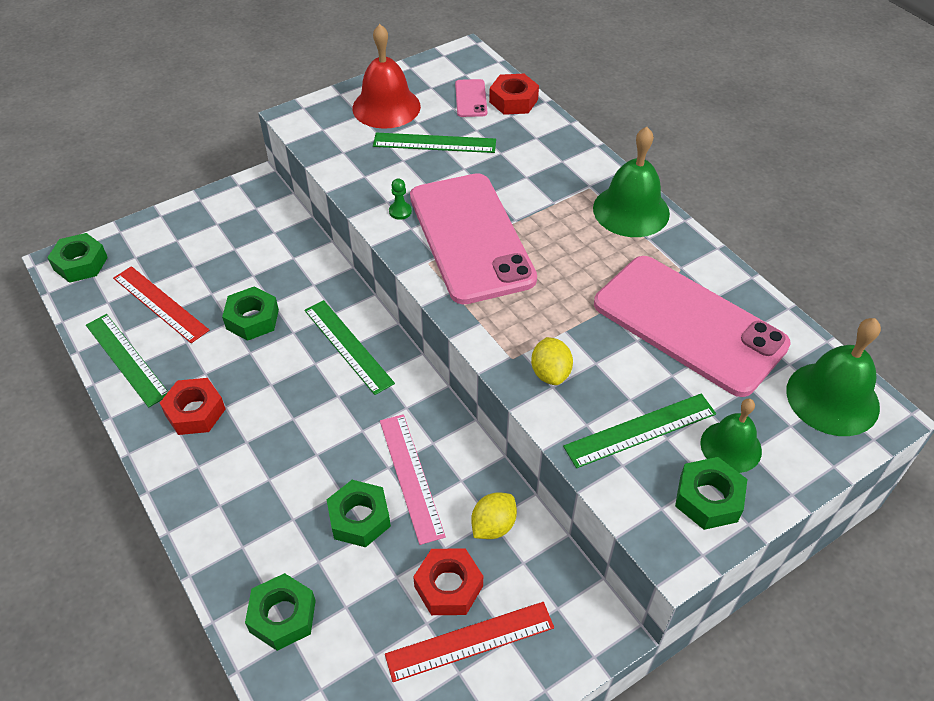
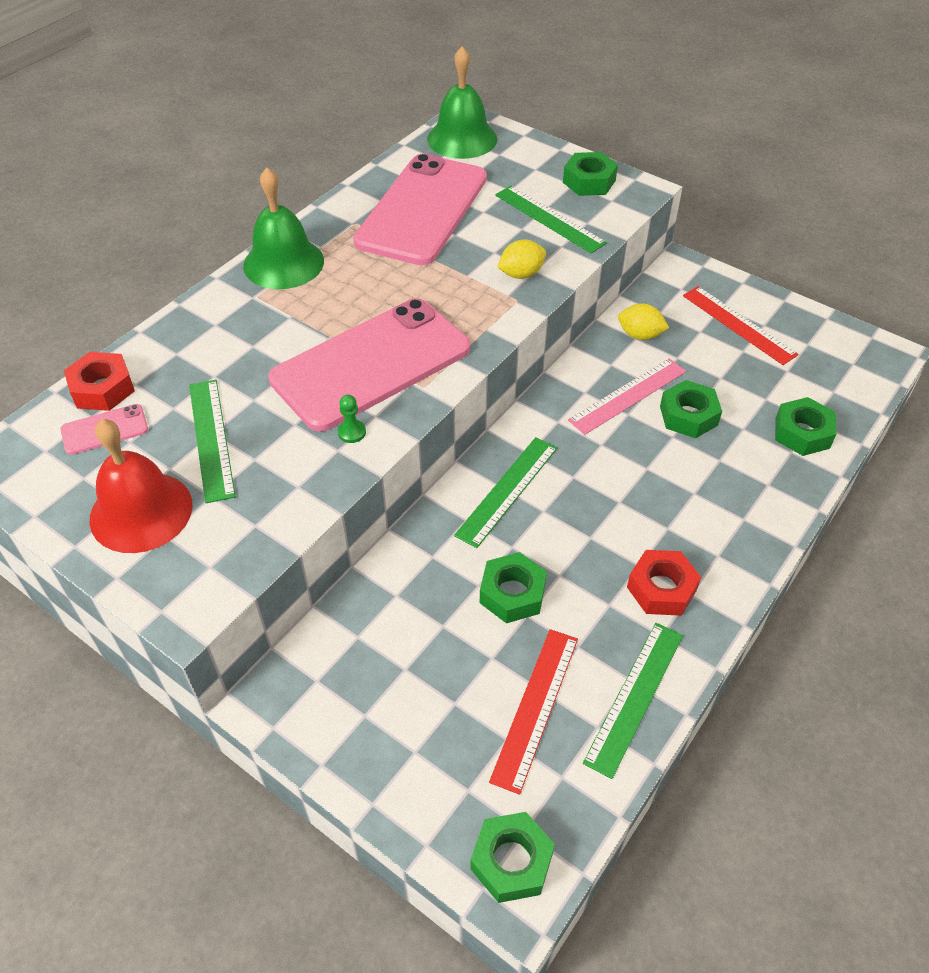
camera: 110 degrees left, 0 degrees up
red nut [413,548,483,615] -> none
green bell [700,399,762,473] -> none

